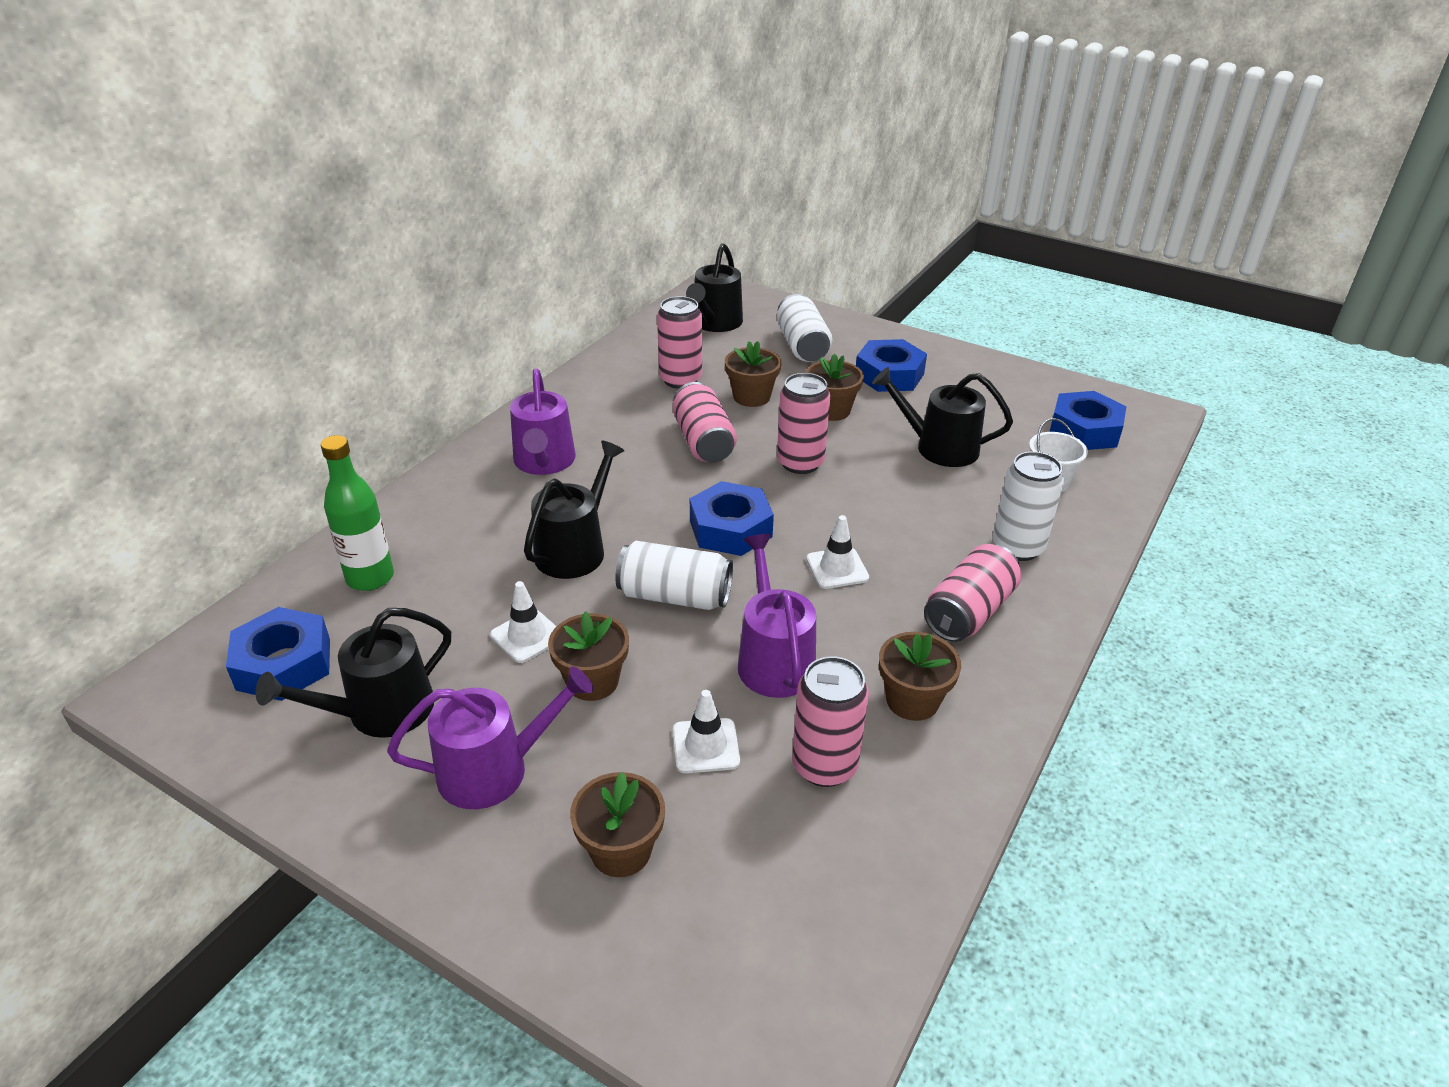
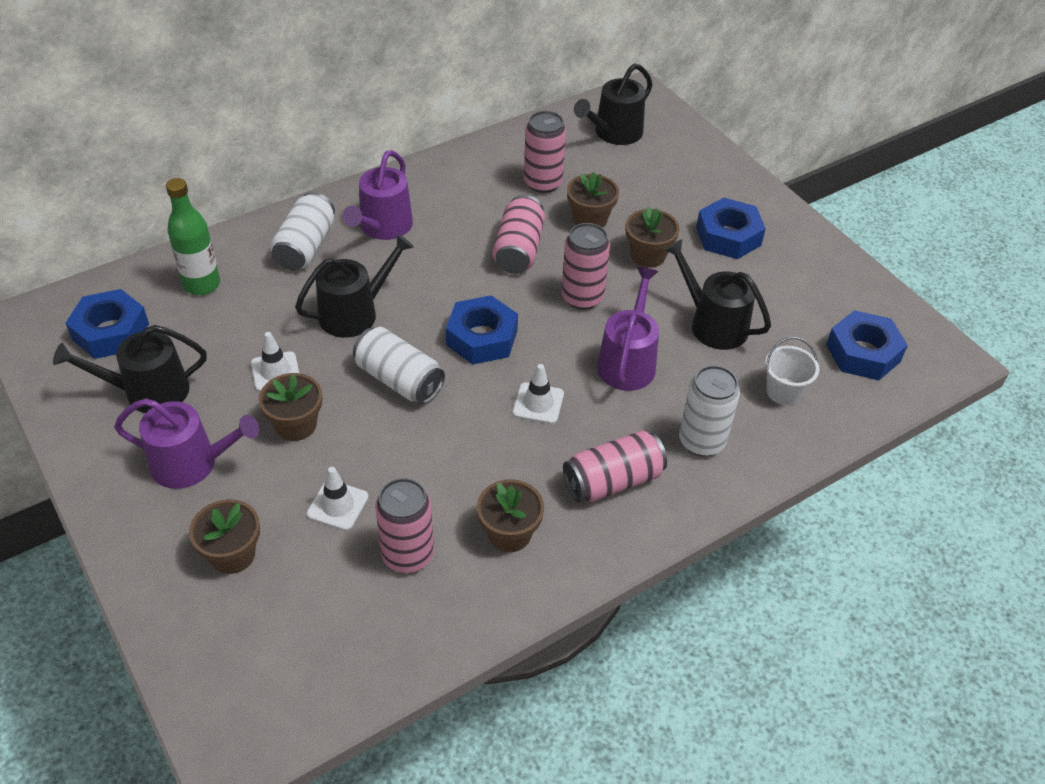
camera: 25 degrees right, 10 degrees up
purple watering can [738,534,816,698] -> purple watering can moved to [597,267,659,391]
white can [777,294,832,362] -> white can moved to [270,192,335,271]

